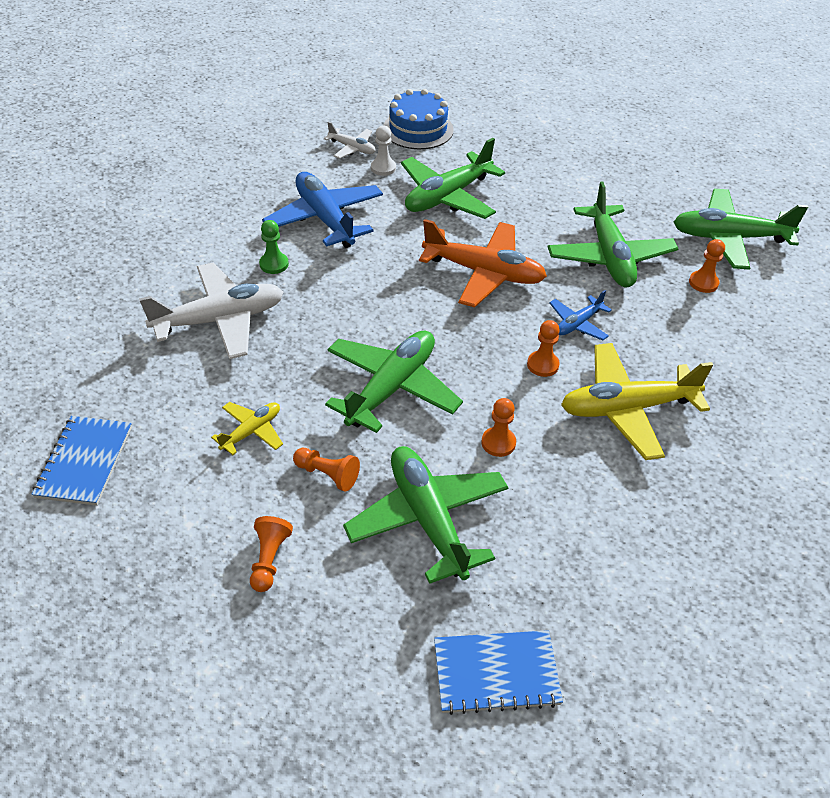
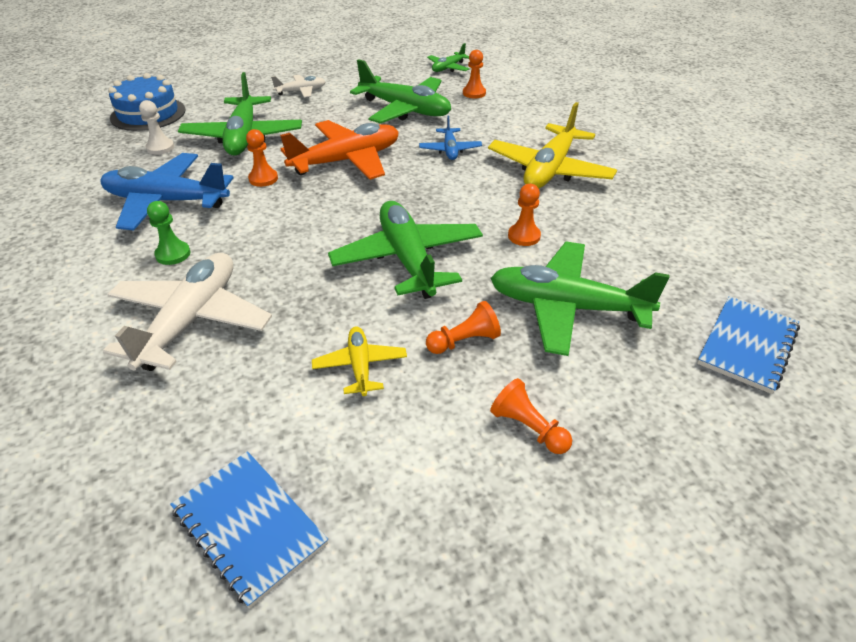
camera: 50 degrees left, 5 degrees down
white plane [324,121,375,159] -> white plane moved to [271,75,326,98]
orange pawn [527,320,560,377] -> orange pawn moved to [246,129,278,187]
green plane [674,189,808,270] -> green plane [427,43,469,72], size x0.51

